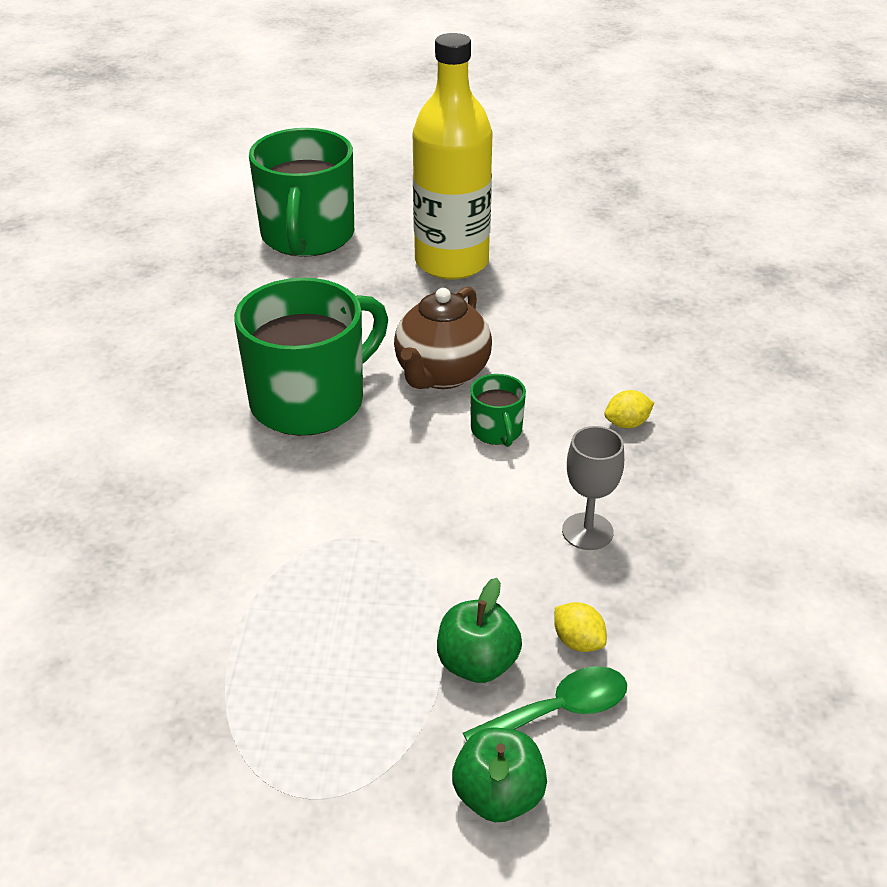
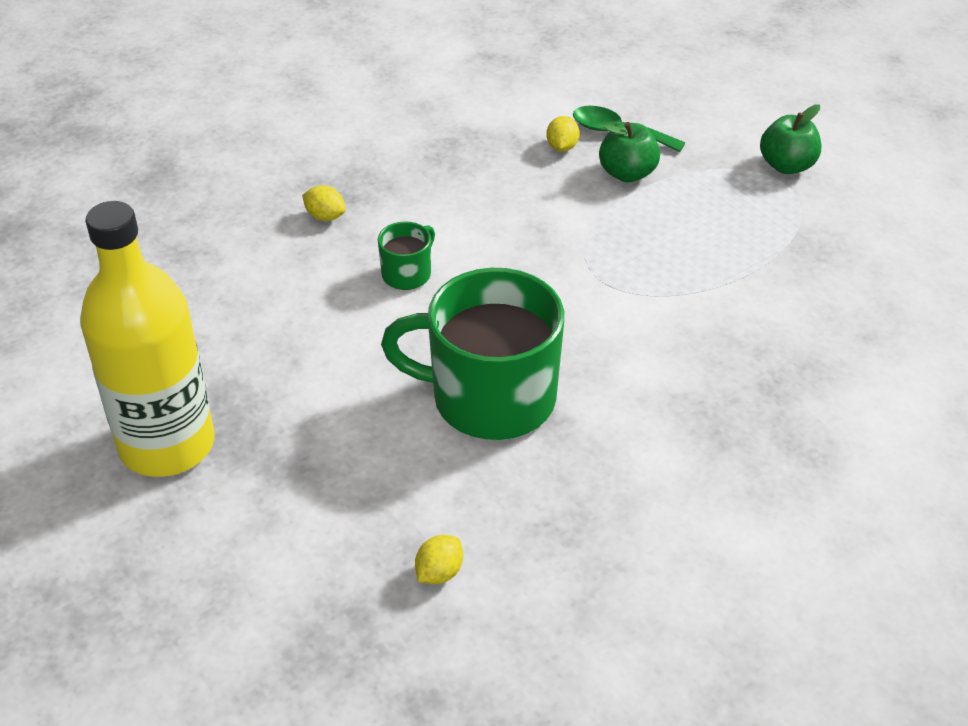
camera: 130 degrees left, 5 degrees up
green mug [249,128,354,257] -> none
brown teapot [394,286,492,389] -> none
green apple [452,728,547,822] -> green apple moved to [760,105,821,174]
grey goblet [562,426,624,550] -> none
none -> yellow lemon [415,535,463,584]

